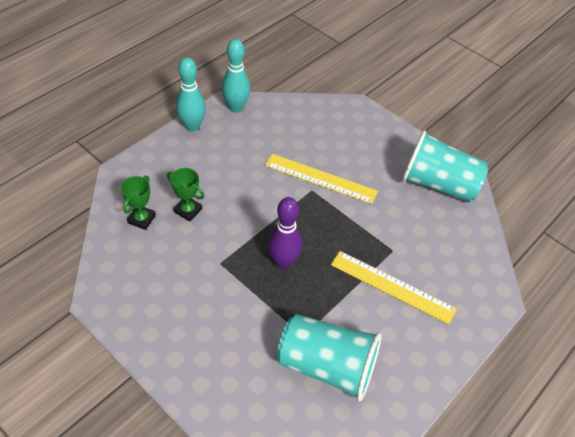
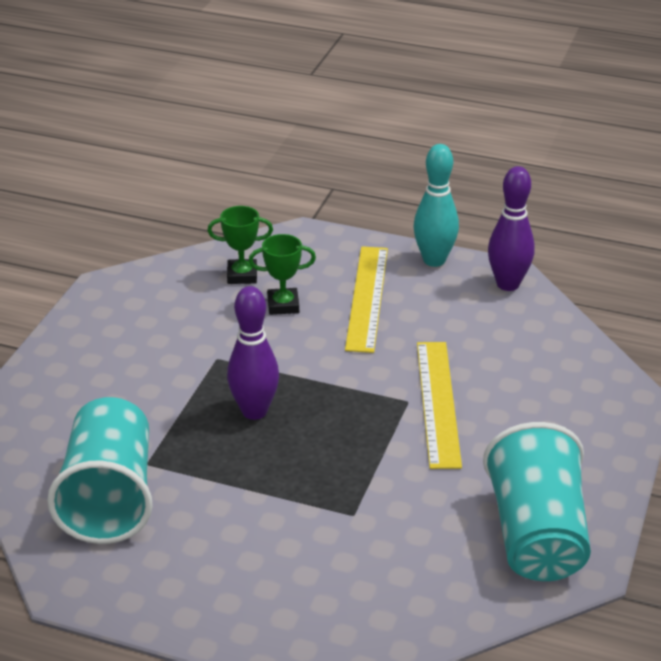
camera: 70 degrees right, 15 degrees down
green trophy [167,168,205,222] -> green trophy turned 75 degrees clockwise [249,234,316,315]
turquoise bowling pin [222,39,251,113] -> purple bowling pin [488,166,535,291]
yellow ruler [331,251,457,324] -> yellow ruler moved to [345,246,388,353]

